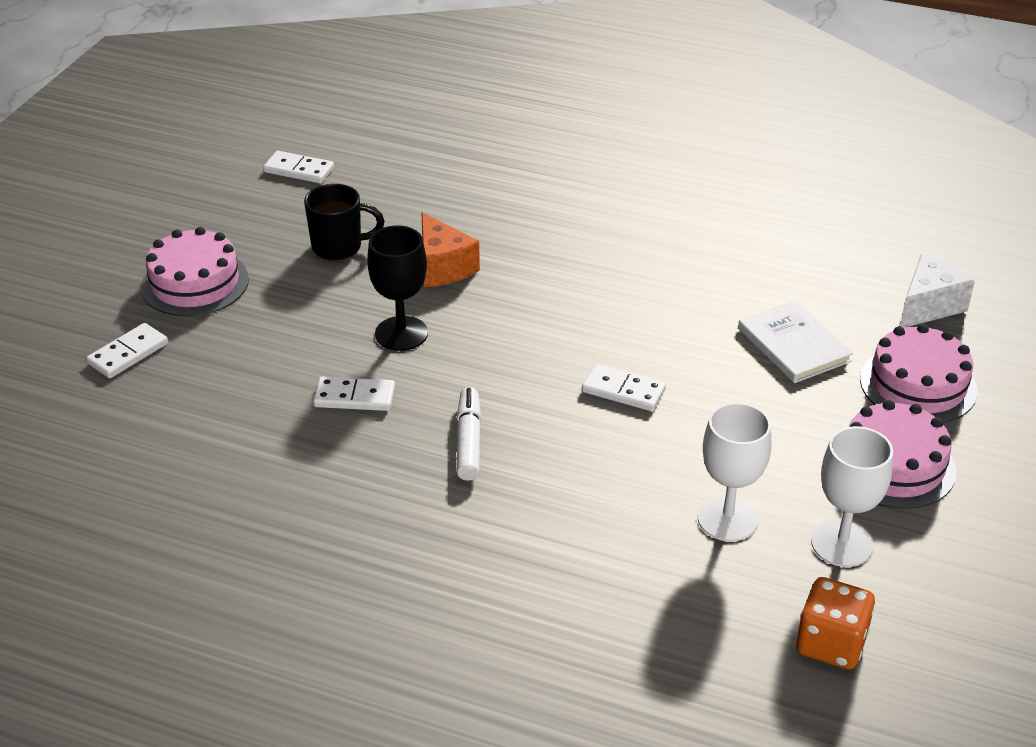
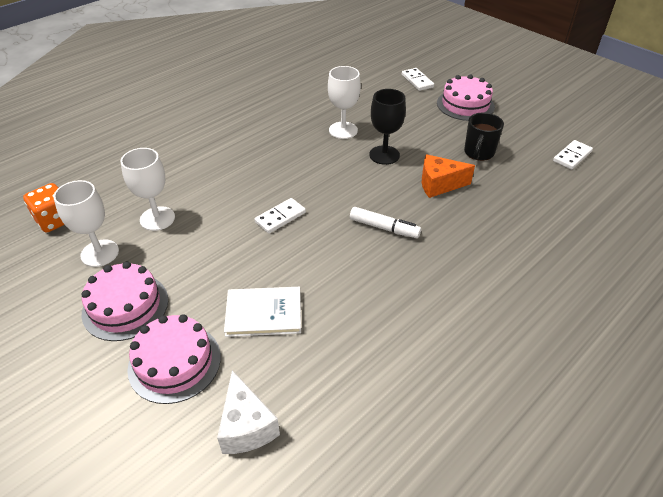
camera: 115 degrees right, 5 degrees up
white domino [313,377,395,411] -> white goblet [328,66,361,139]
white marker [457,387,481,481] -> white marker moved to [350,207,421,238]

